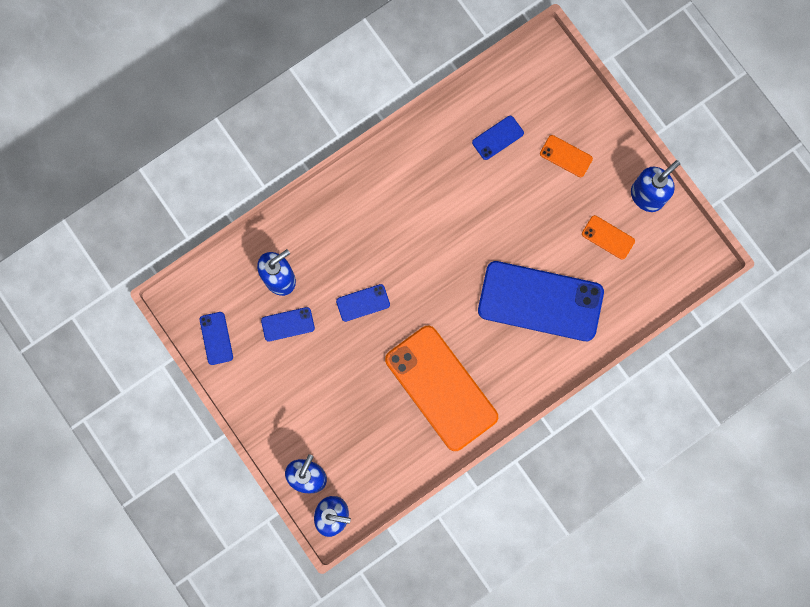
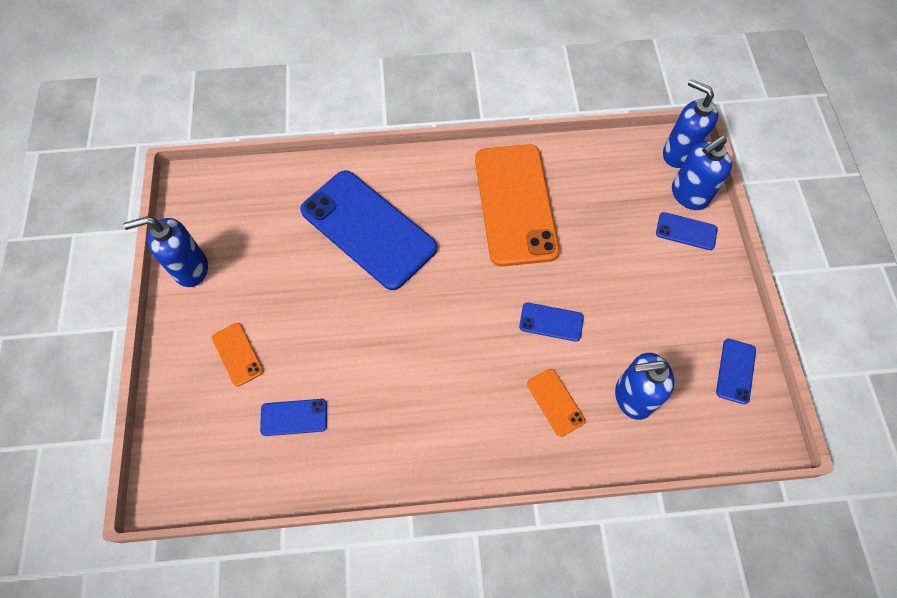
camera: 150 degrees left, 15 degrees down
blue phone [261,307,315,342] -> blue phone moved to [656,212,718,250]
orange phone [582,215,635,260] -> orange phone moved to [527,369,585,437]

